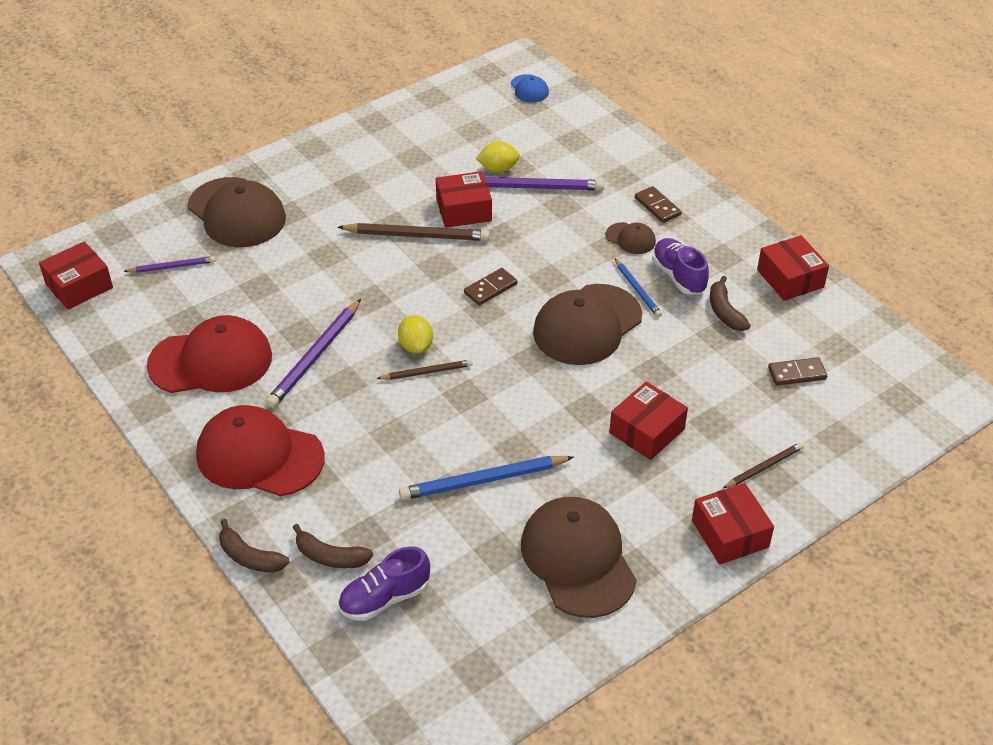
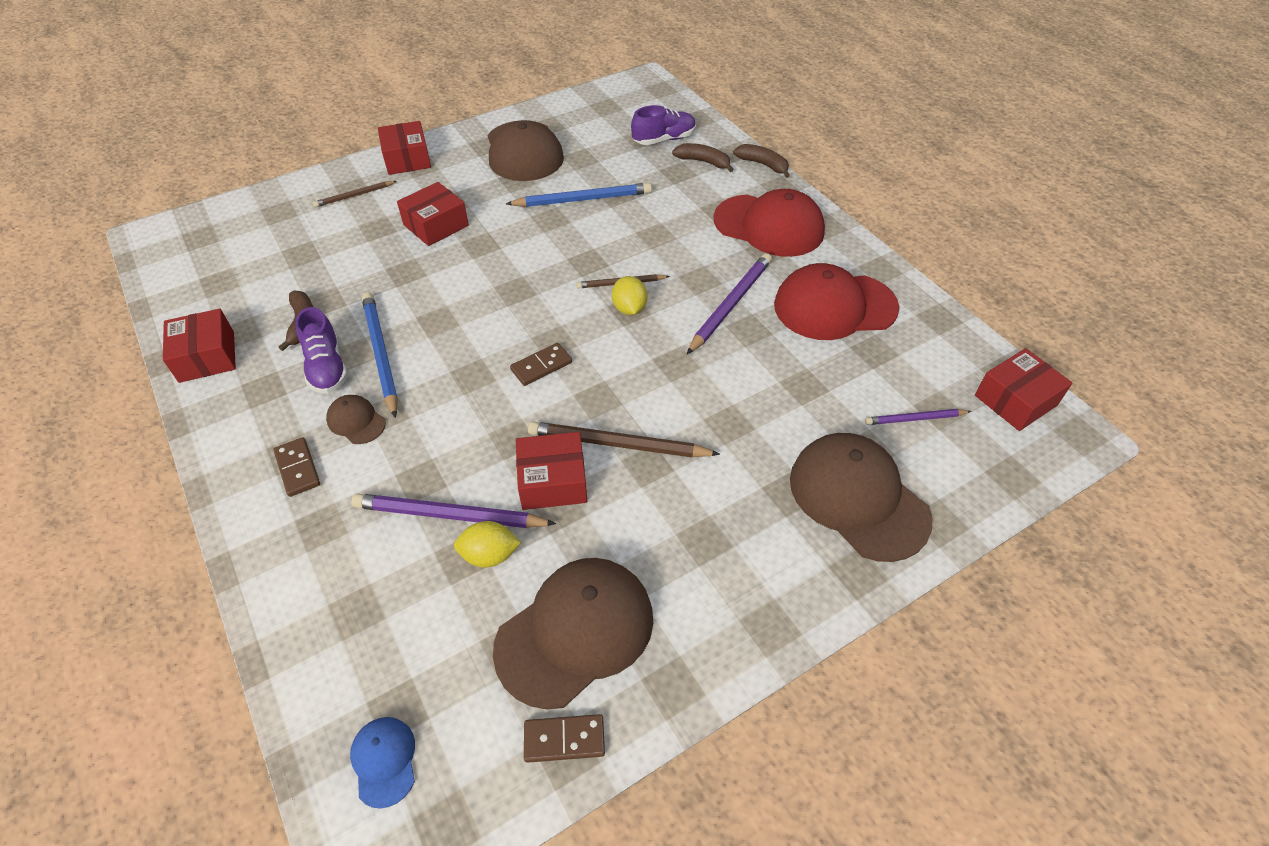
camera: 175 degrees left, 5 degrees up
brown cap [533,284,642,365] -> brown cap moved to [493,558,653,709]
blue pencil [615,259,662,317] -> blue pencil [362,292,398,418], size x1.73
brown domino [768,357,827,386] -> brown domino moved to [524,714,605,763]

